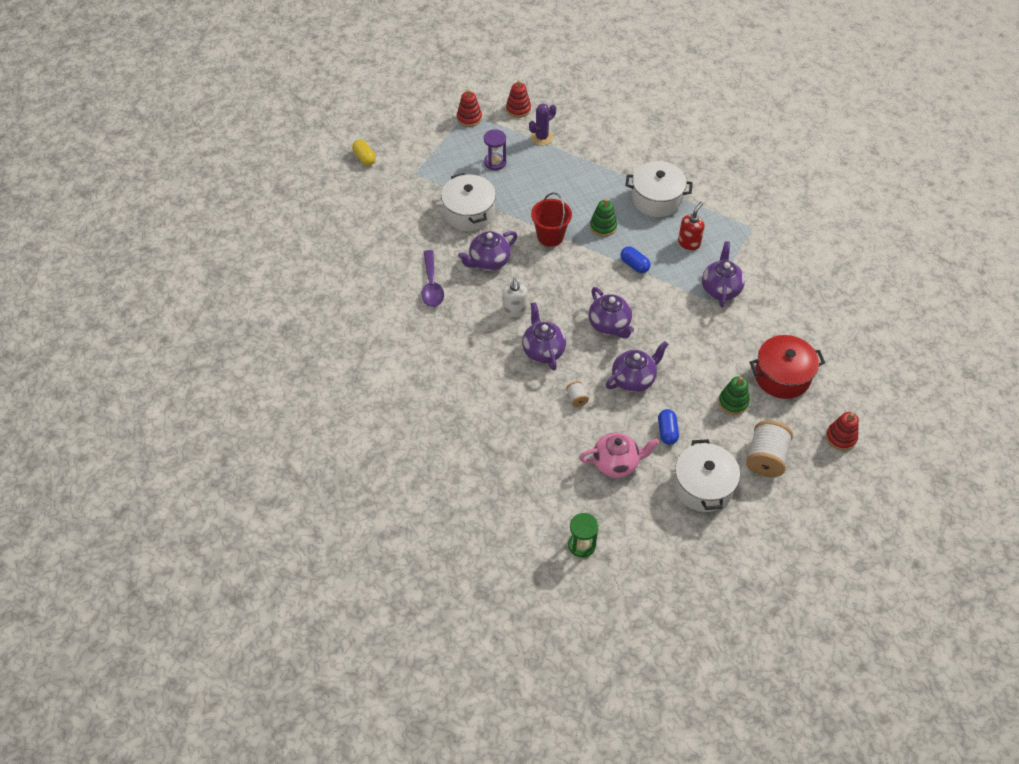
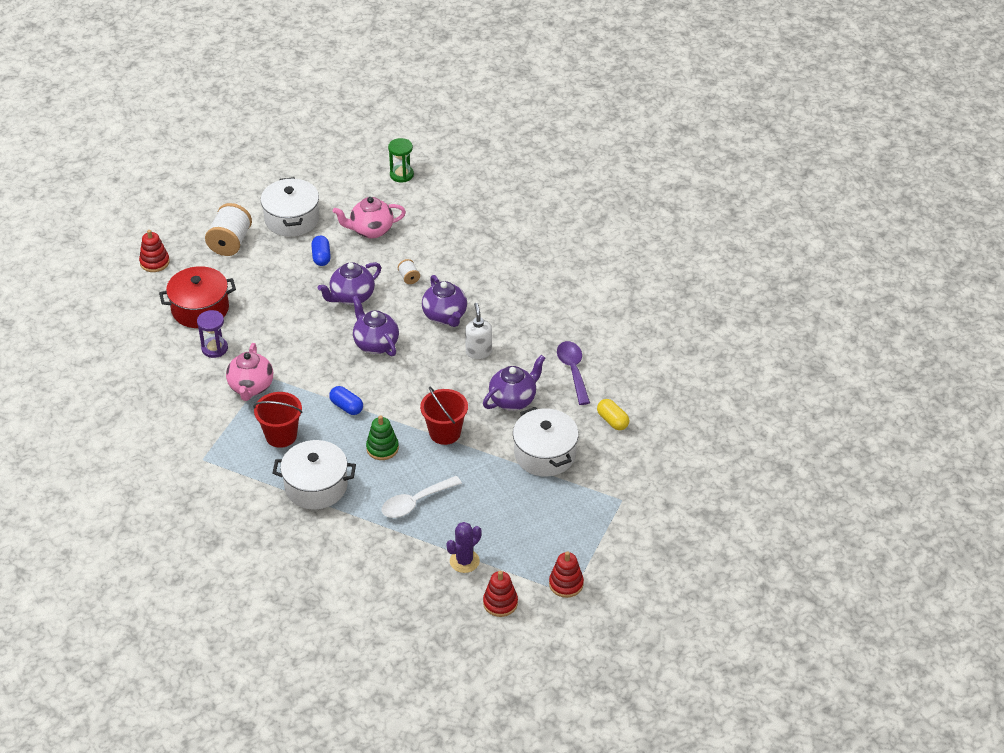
camera: 175 degrees right, 10 degrees down
yellow capsule [352,140,376,166] -> yellow capsule moved to [597,399,629,430]
purple hourglass [484,129,506,170] -> purple hourglass moved to [197,310,228,358]
red soap dispenser [678,202,705,250] -> red bucket [253,392,302,448]
purple teapot [702,241,745,308] -> pink teapot [226,343,273,401]
green stacking toy [719,376,750,415] -> none
none -> white spoon [381,476,462,518]

